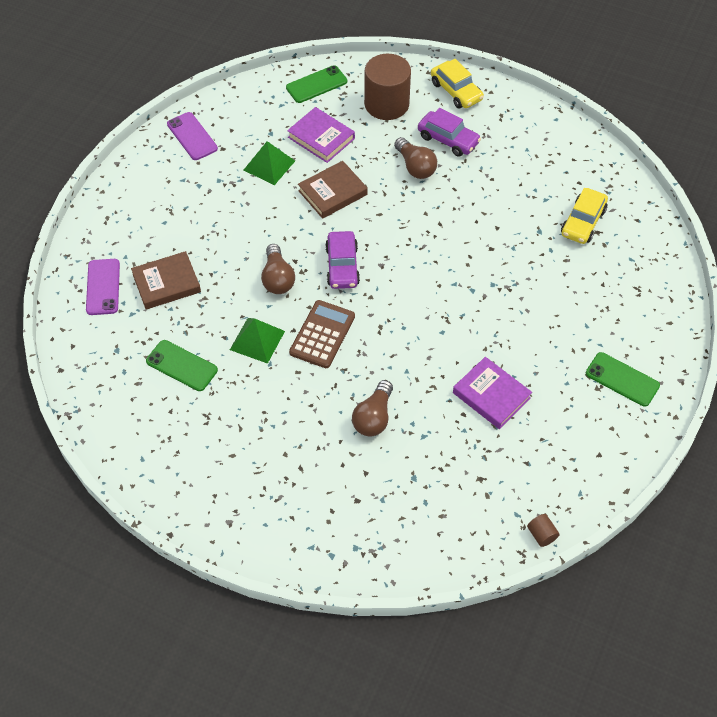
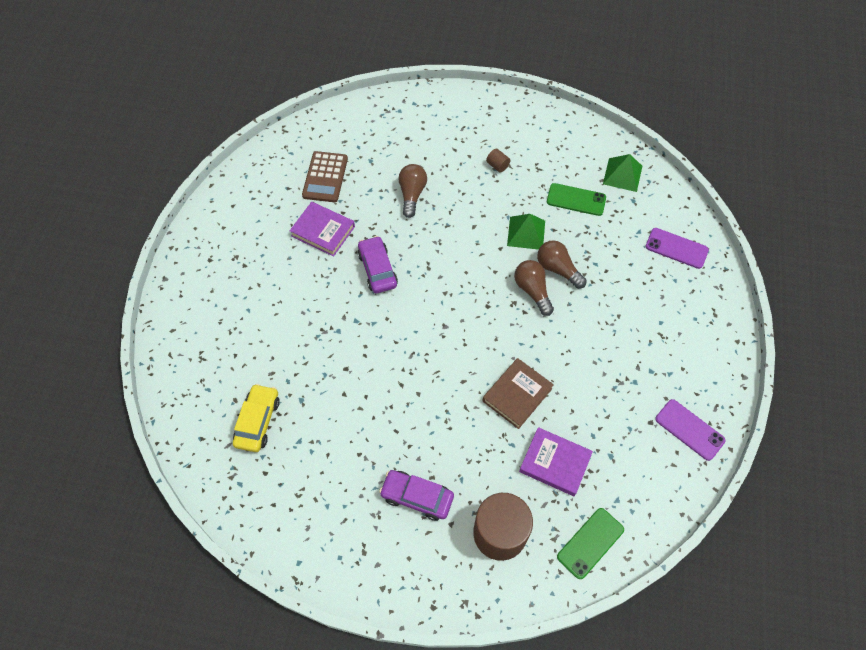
camera: 165 degrees right, 5 degrees up
purple phone [86,259,120,315] -> purple phone turned 45 degrees counterclockwise [645,228,709,269]
brown book [131,251,201,310] -> none
green pyramid [244,141,295,185] -> green pyramid moved to [603,154,642,192]
brown calculator [289,300,355,368] -> brown calculator moved to [302,151,348,202]
purple car [325,231,360,289] -> purple car moved to [357,236,398,293]
brown light bulb [394,137,437,179] -> brown light bulb moved to [537,240,587,289]
yellow car [431,59,484,109] -> none
brown cylinder [527,514,560,547] -> brown cylinder moved to [486,149,510,172]
green phone [586,352,660,407] -> none

